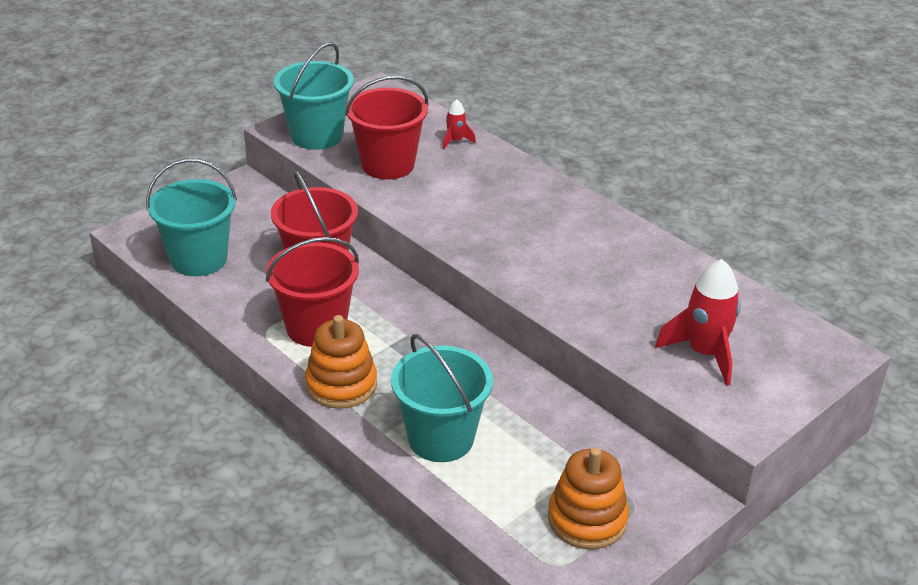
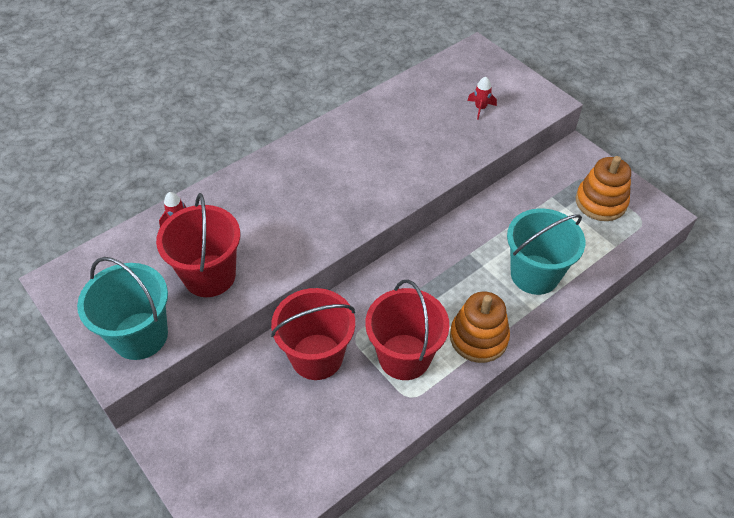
camera: 85 degrees left, 15 degrees up
turquoise bucket [146,158,237,276] -> none
red rocket [655,259,741,386] -> red rocket [468,77,497,120], size x0.51

